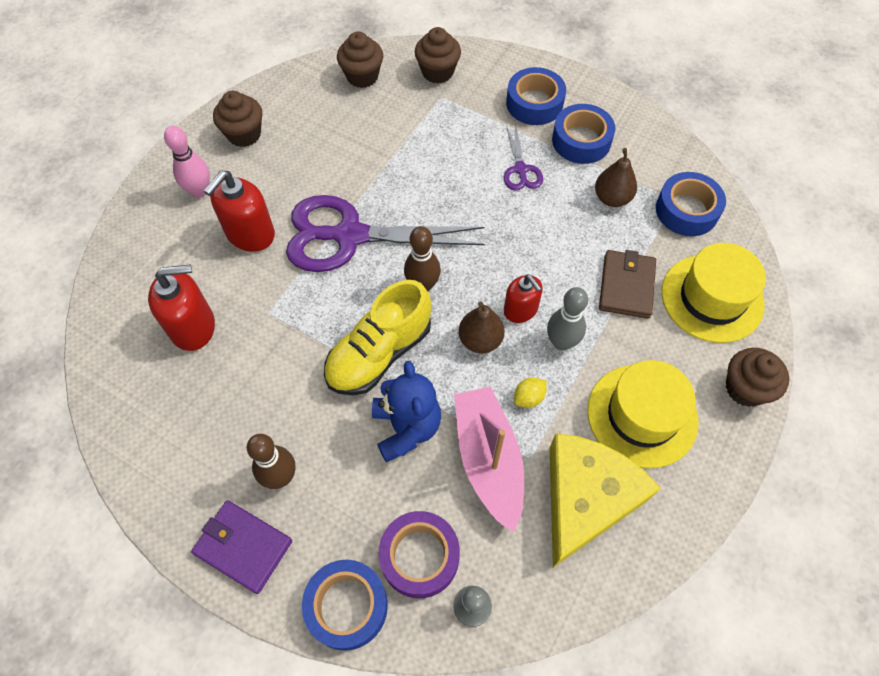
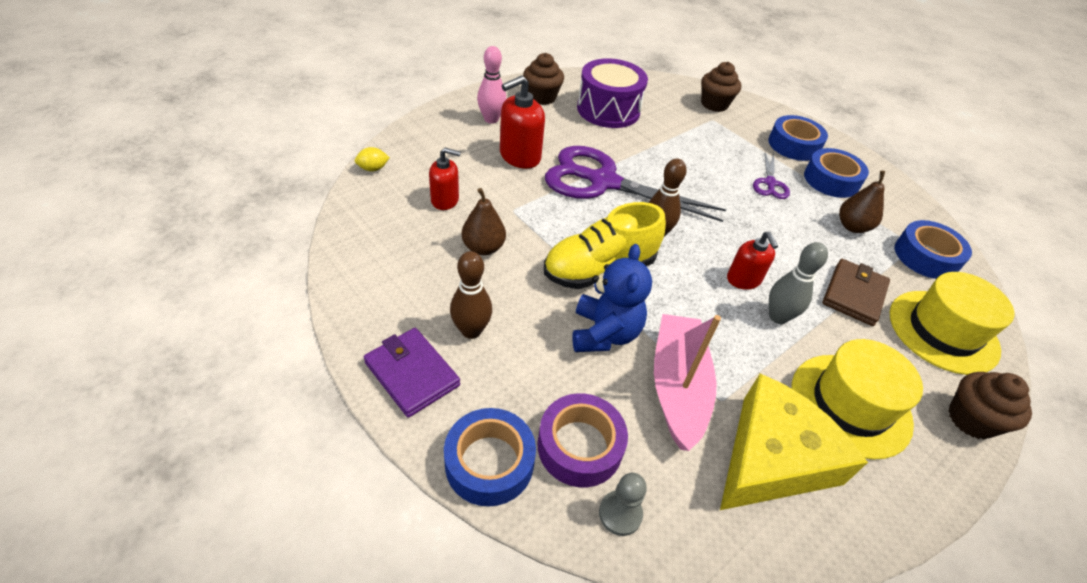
camera: 15 degrees right, 15 degrees down
red soap dispenser [148,264,215,351] -> red soap dispenser [429,148,461,210], size x0.65
brown cupcake [337,32,383,88] -> none
brown pear [459,302,505,353] -> brown pear moved to [462,188,506,255]
yellow lemon [514,378,547,408] -> yellow lemon moved to [355,147,390,171]
none -> purple drum [577,58,648,128]

